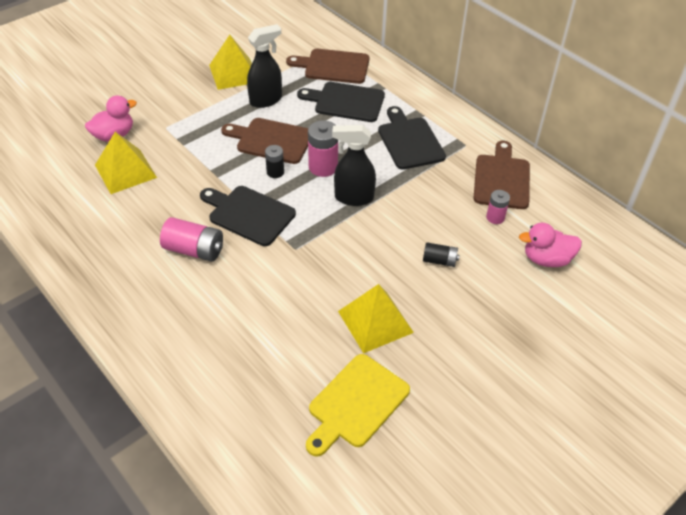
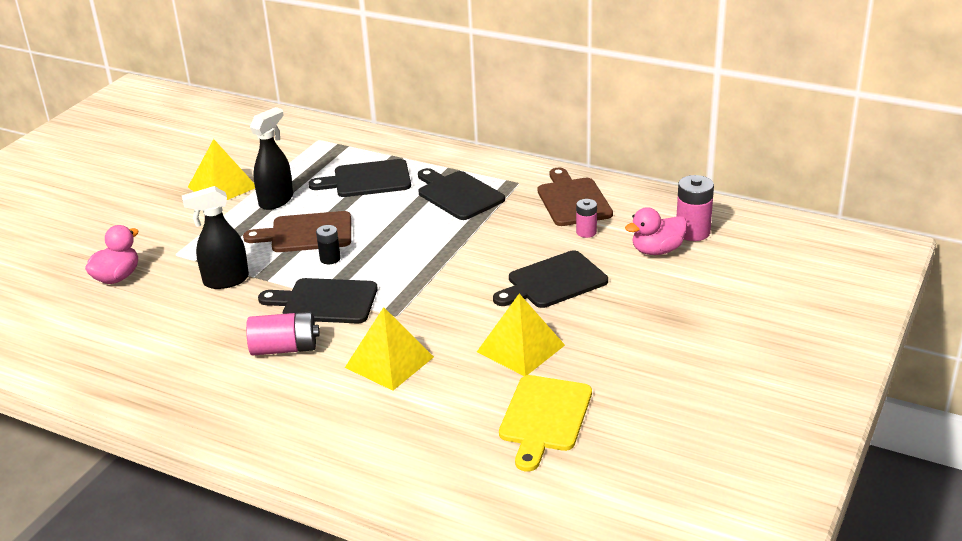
camera: 20 degrees left, 15 degrees down
yellow pyramid [95,132,157,194] -> yellow pyramid moved to [345,307,434,391]
brown cutting board [286,49,369,84] -> none
pink battery [308,120,338,177] -> pink battery moved to [677,175,714,241]
black spray bottle [332,125,376,206] -> black spray bottle moved to [182,186,249,289]
black battery [423,242,460,267] -> black cutting board [493,250,608,308]

